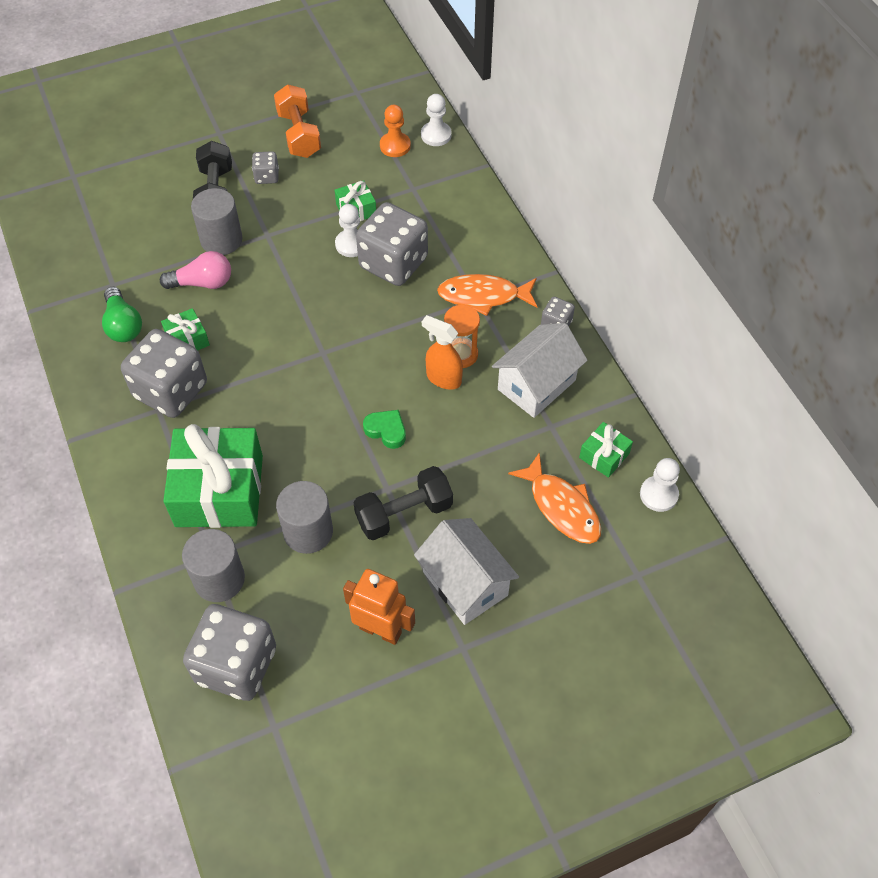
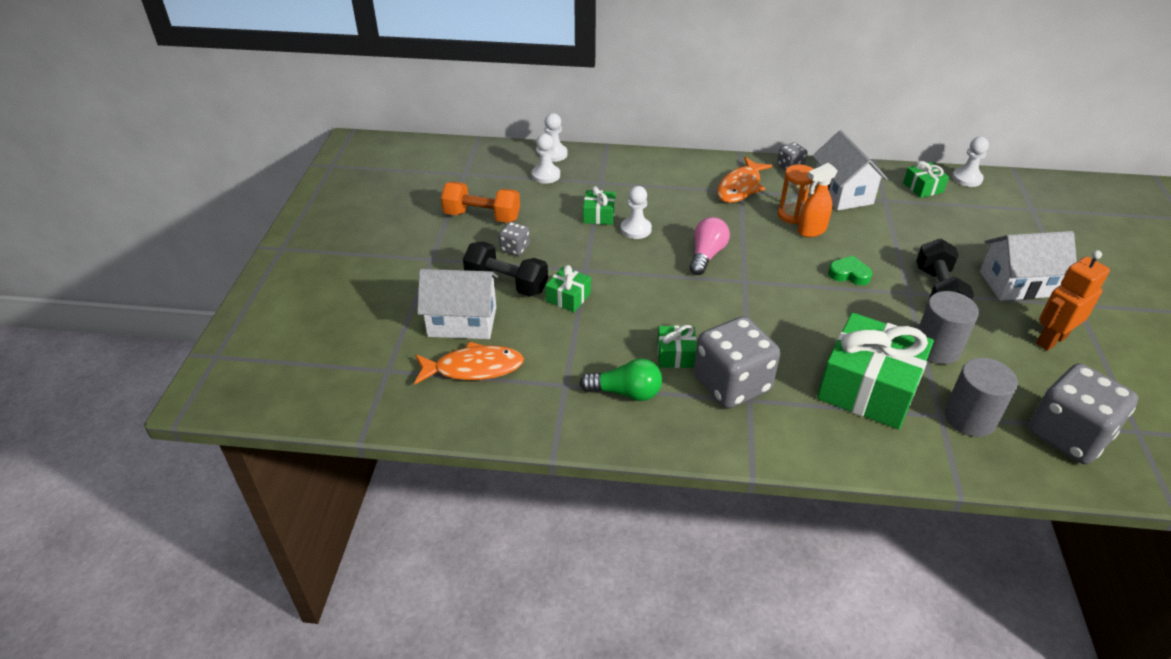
camera: 60 degrees left, 15 degrees down
pink light bulb [160,251,231,289] -> pink light bulb moved to [689,217,730,275]
grey cylinder [191,188,243,255] -> green gift [545,265,591,312]
grey dice [356,202,428,286] -> none
green heart [363,410,406,449] -> green heart turned 45 degrees clockwise [828,256,872,285]
orange pawn [380,105,411,157] -> white pawn [532,134,560,184]
orange fish [508,452,601,544] -> orange fish moved to [414,342,524,385]
none -> white house [417,269,498,339]

